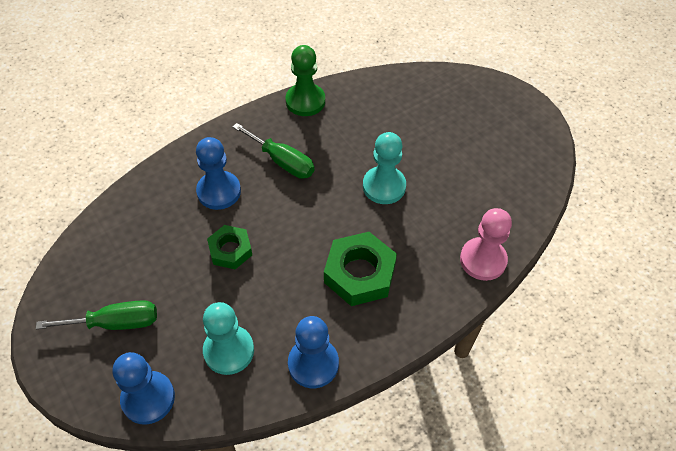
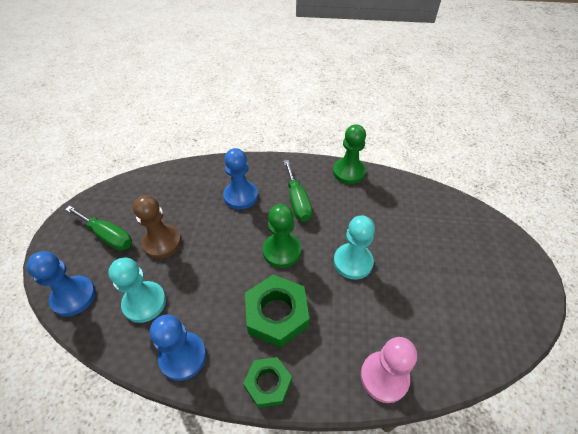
camera: 40 degrees right, 5 degrees down
green nut [207,225,252,269] -> green nut moved to [243,357,292,408]
none -> brown pawn [133,195,181,259]
none -> green pawn [263,204,301,268]

